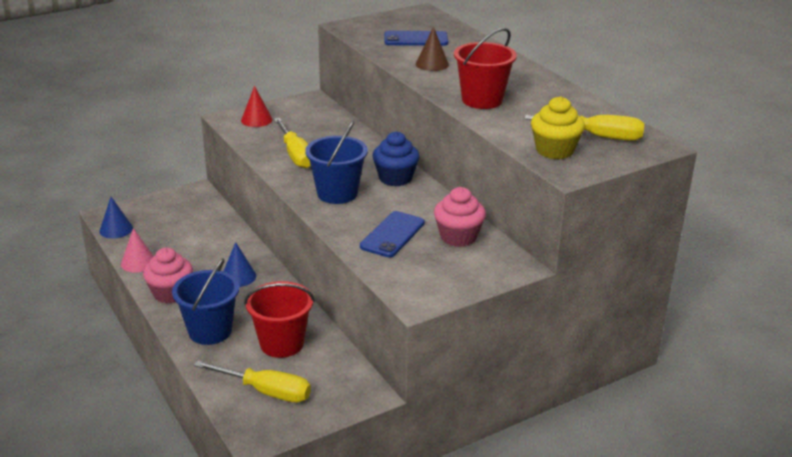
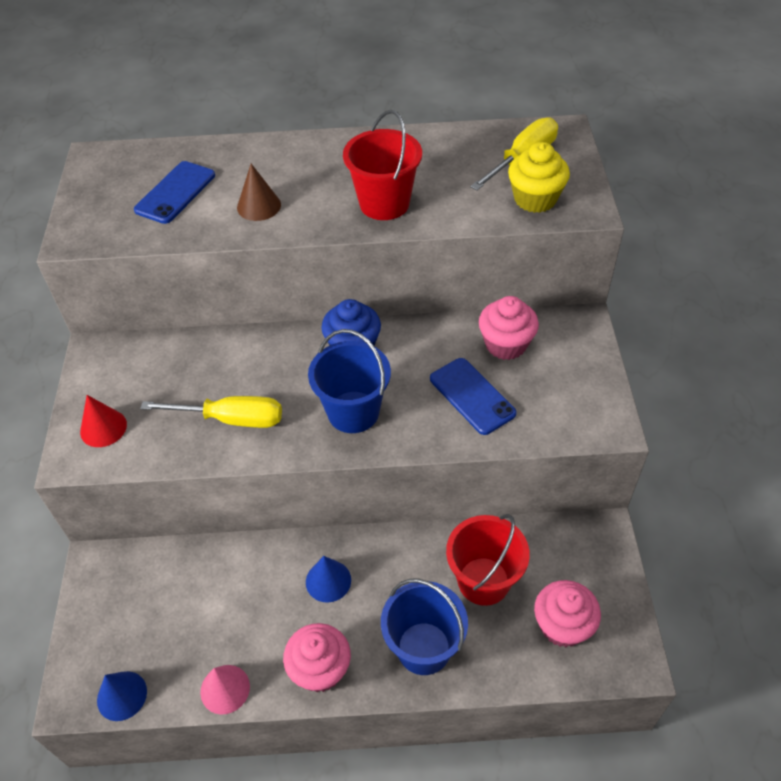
camera: 60 degrees left, 20 degrees up
yellow screwdriver [194,360,311,402] -> pink cupcake [534,580,601,647]

